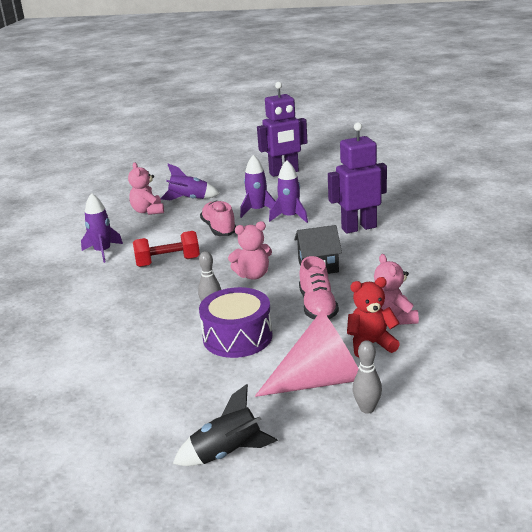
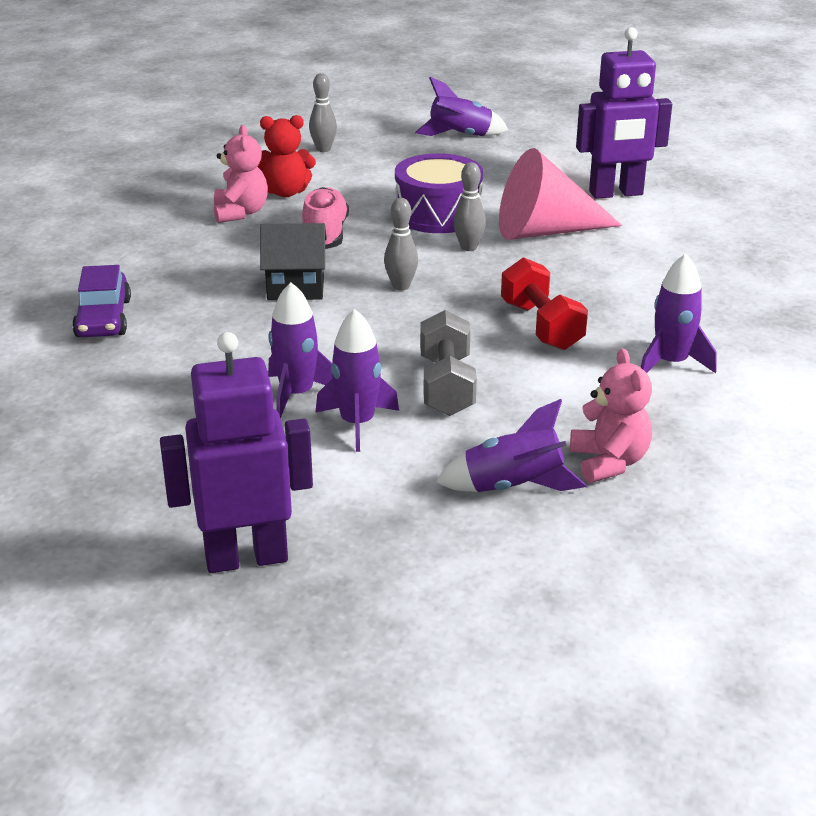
camera: 175 degrees left, 5 degrees up
red dumbbell [133,231,200,267] -> red dumbbell turned 75 degrees clockwise [501,257,588,350]
black rocket [173,384,278,466] -> purple rocket [415,77,509,136]
pink shoe [200,201,236,236] -> grey dumbbell [420,310,477,416]
pink teddy bear [228,221,272,280] -> grey bowling pin [384,198,418,290]
pink cone [255,310,359,397] -> pink cone moved to [499,148,622,240]
purple robot [328,122,387,234] -> purple robot moved to [576,27,672,199]
none -> purple car [72,265,131,337]

